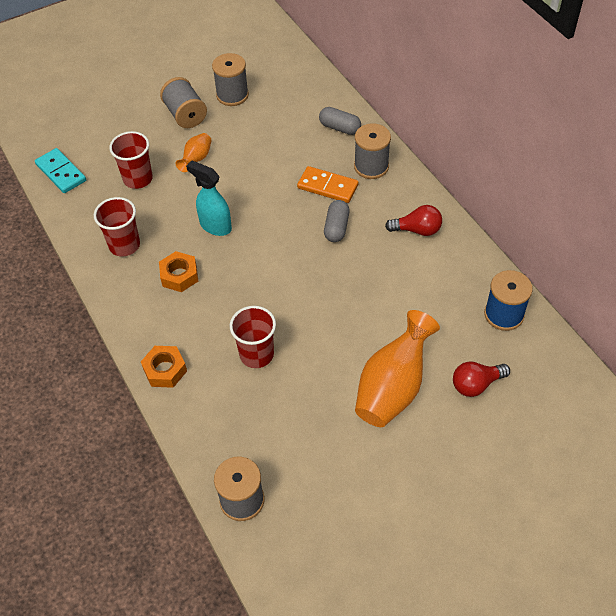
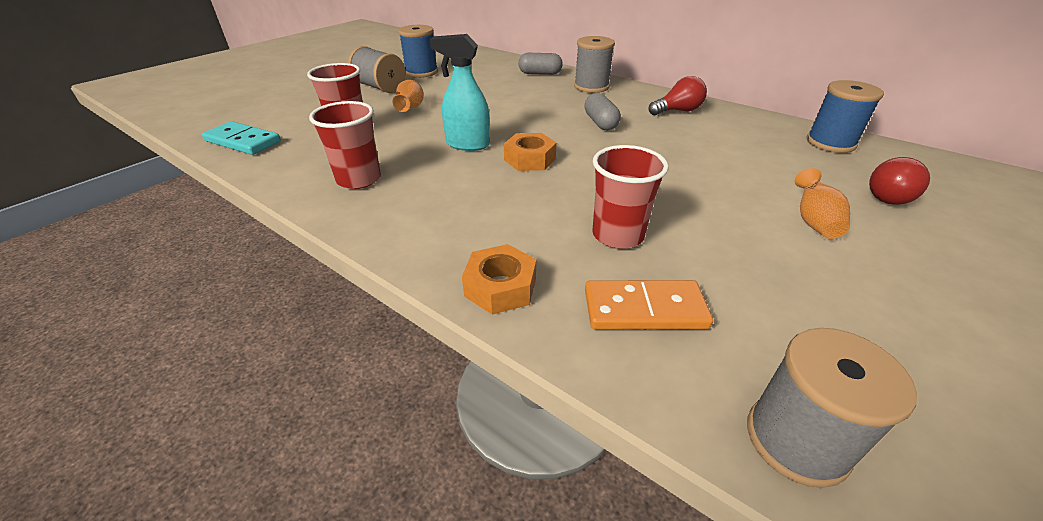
camera: 25 degrees left, 15 degrees down
orange nut [159,251,198,292] -> orange nut moved to [504,133,557,171]
grey spool [212,53,249,106] -> blue spool [398,25,438,78]
orange domino [297,166,359,203] -> orange domino moved to [585,280,713,330]
orange vase [355,310,440,427] -> orange vase [795,168,850,239], size x0.49

